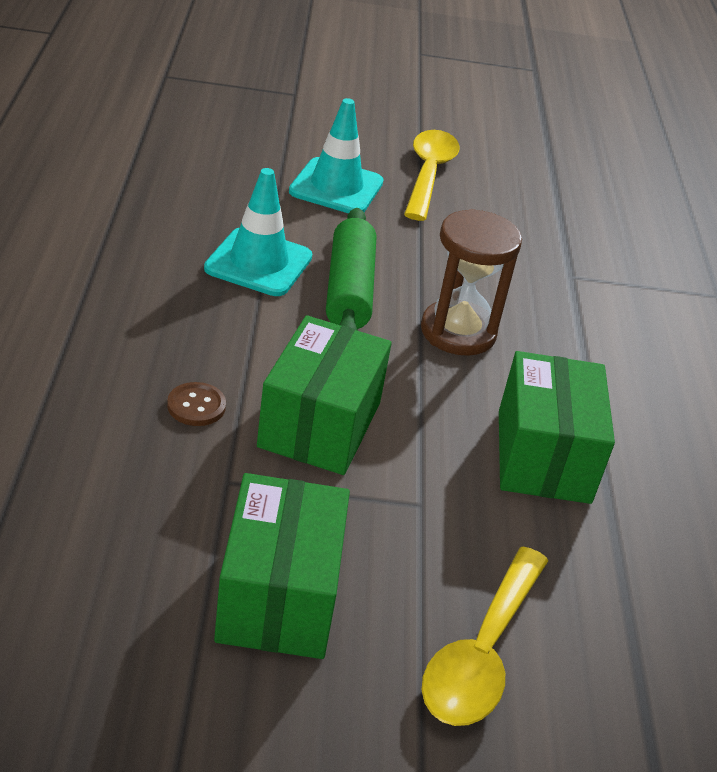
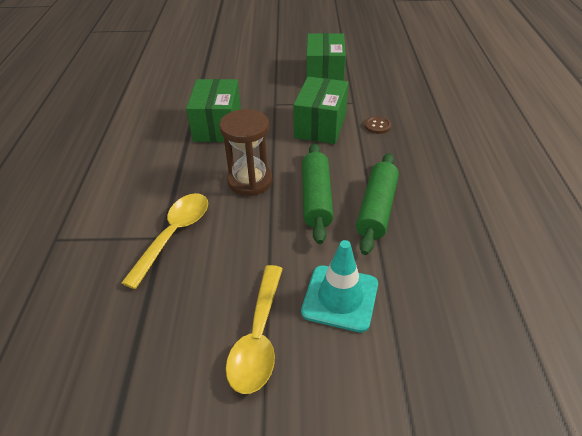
camera: 175 degrees left, 5 degrees up
turquoise traffic cone [204,168,312,296] -> green rolling pin [356,153,399,255]
yellow spoon [422,546,548,726] -> yellow spoon moved to [121,193,208,289]

